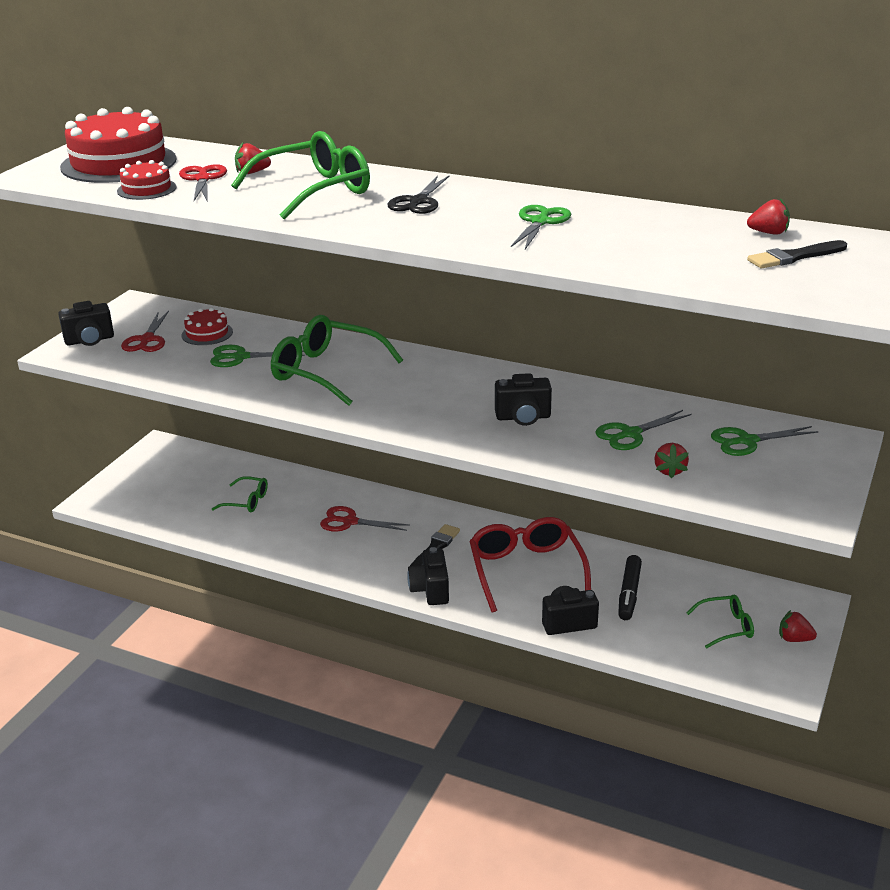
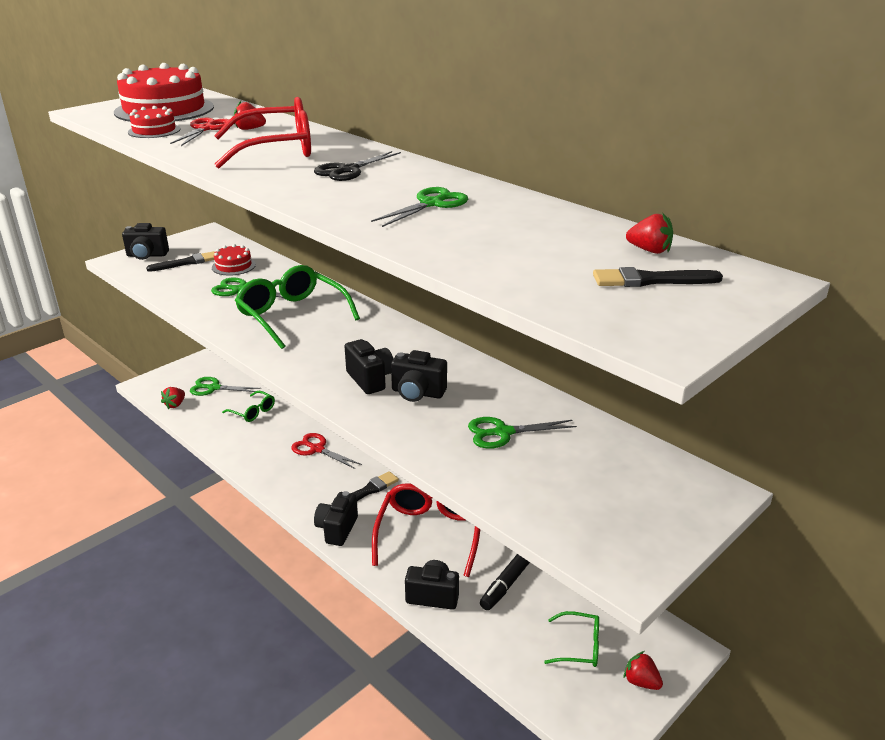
camera: 20 degrees right, 0 degrees up
red scissors [121,311,169,352] -> black brush [146,251,215,272]
green glasses [231,131,370,220] -> red glasses [214,97,311,168]
red strawberry [654,443,689,479] -> red strawberry moved to [161,387,185,409]
green scissors [711,426,819,456] -> green scissors moved to [190,377,261,396]
none -> black camera [344,339,393,394]

